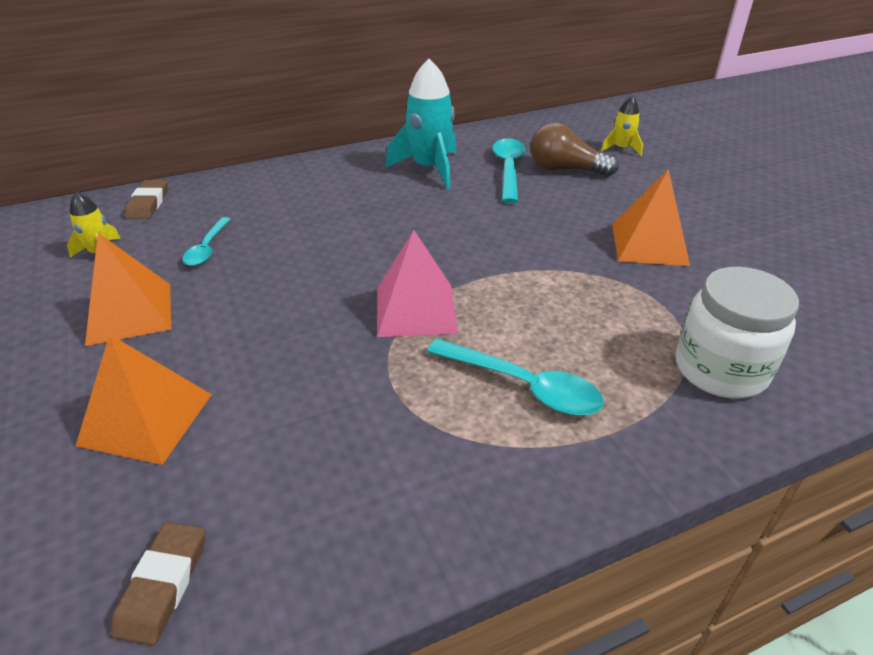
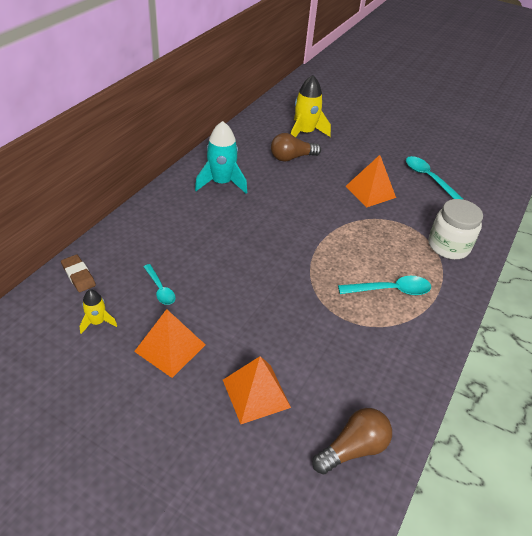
camera: 40 degrees left, 5 degrees up
brown eraser [111,522,205,646] -> brown light bulb [312,408,392,475]
pink pyramid [377,230,458,337] -> none
turquoise spoon [492,138,525,203] -> turquoise spoon moved to [406,156,463,199]
yellow rocket [601,96,643,156] -> yellow rocket [291,75,331,137], size x1.89

